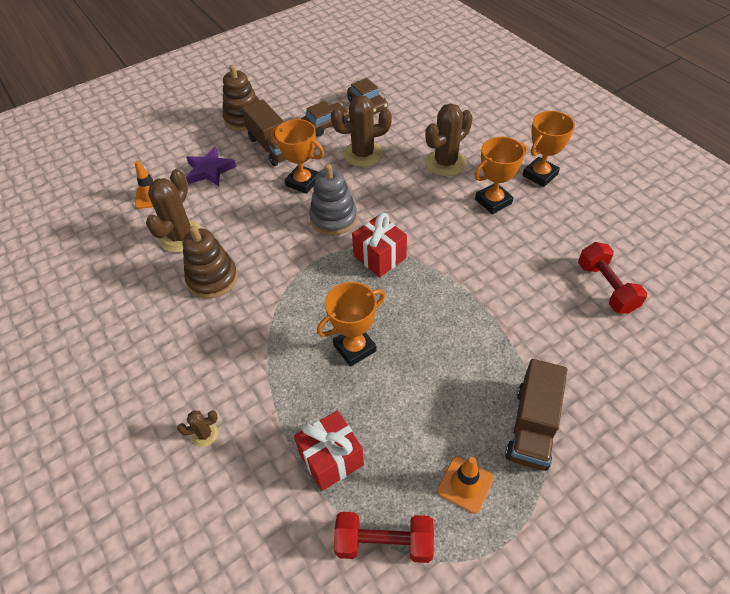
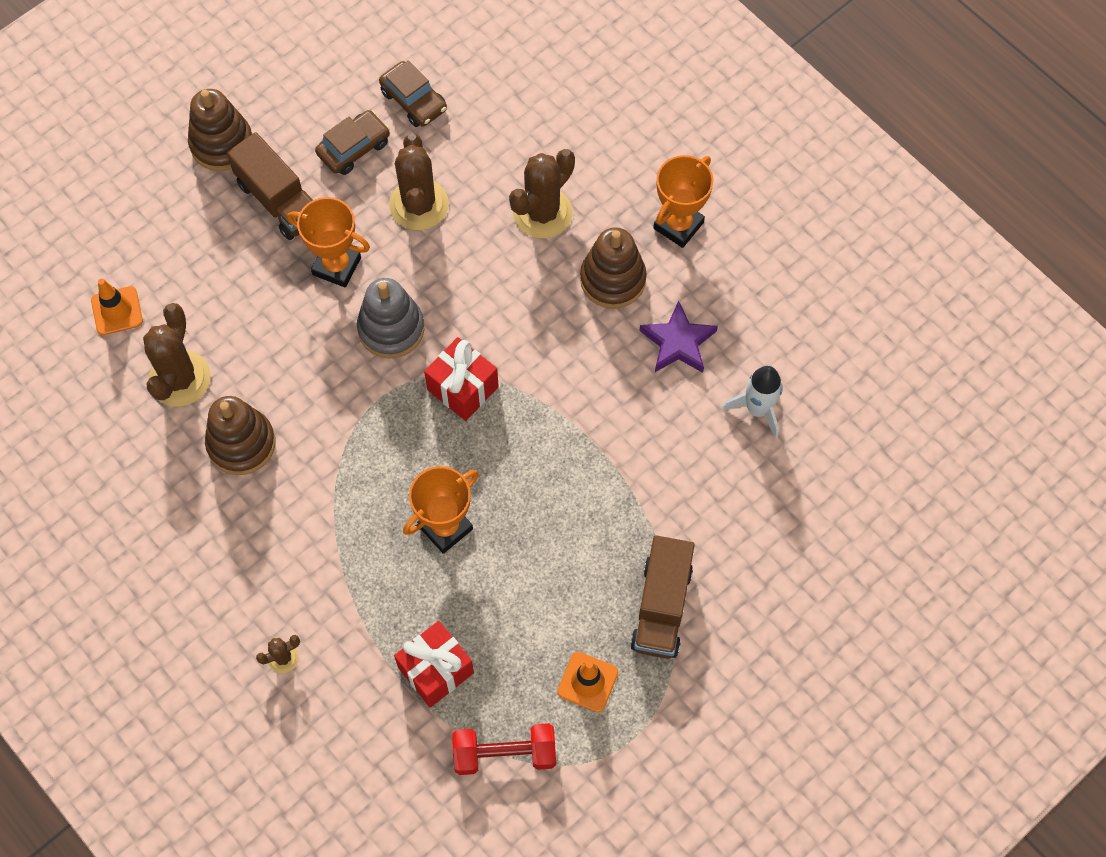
camera: 10 degrees left, 15 degrees up
purple star [186,147,236,186] -> purple star moved to [640,300,718,373]
brown cactus [331,95,392,167] -> brown cactus turned 75 degrees counterclockwise [389,133,449,230]
orange trophy [474,137,527,214] -> brown stacking toy [580,227,647,309]
red dumbbell [578,242,647,314] -> white rocket [722,366,783,439]

